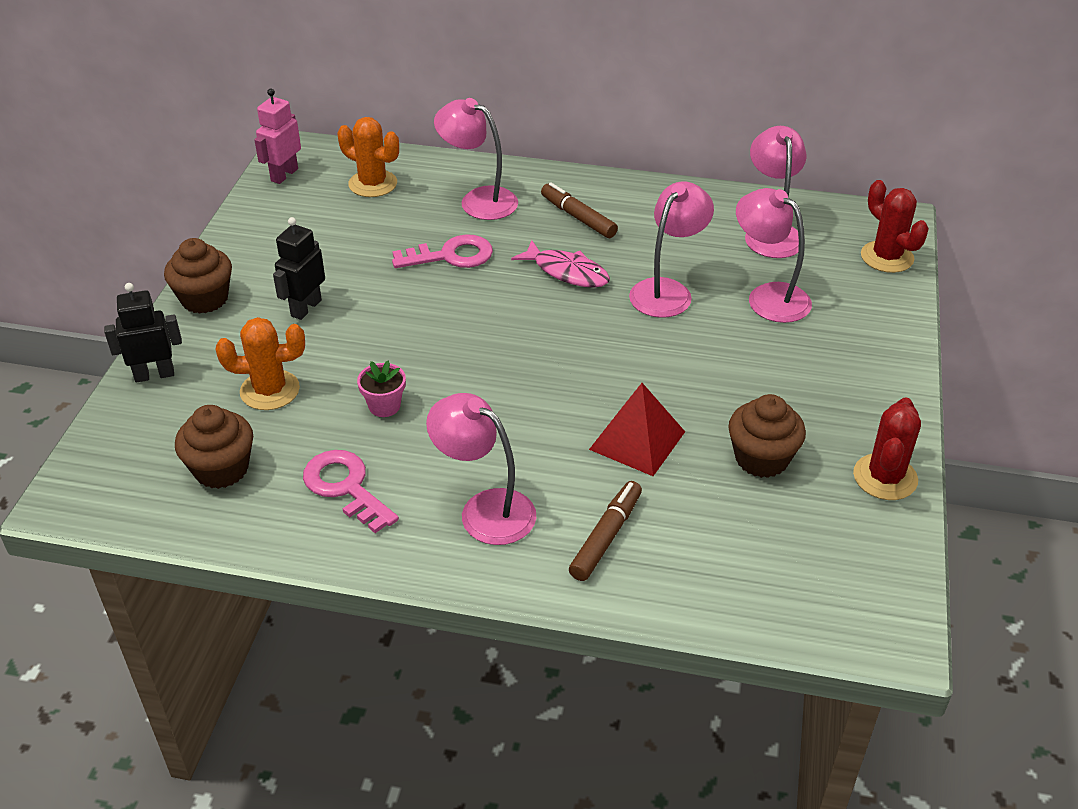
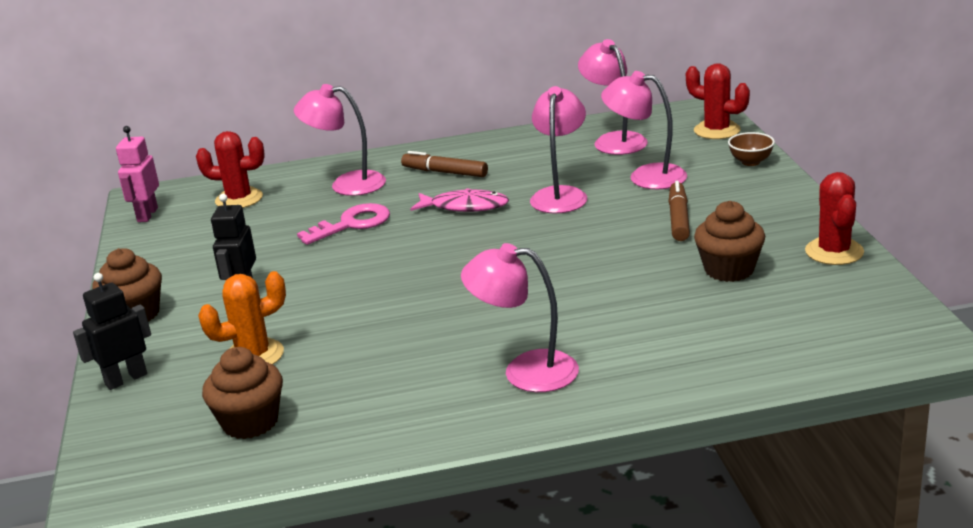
camera: 20 degrees left, 15 degrees down
pink key [303,450,399,533] -> none
orange cactus [338,117,399,197] -> red cactus [196,131,265,208]
pink flower pot [357,360,406,417] -> none
brown marker [569,481,642,581] -> brown marker moved to [668,181,690,241]
red pyramid [589,383,685,476] -> none
none -> brown bowl [728,132,775,166]

